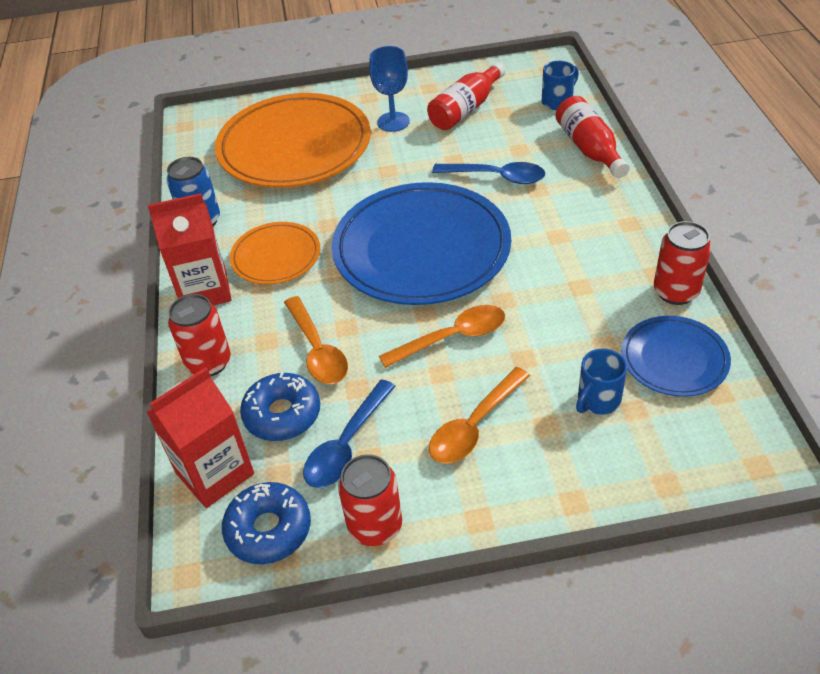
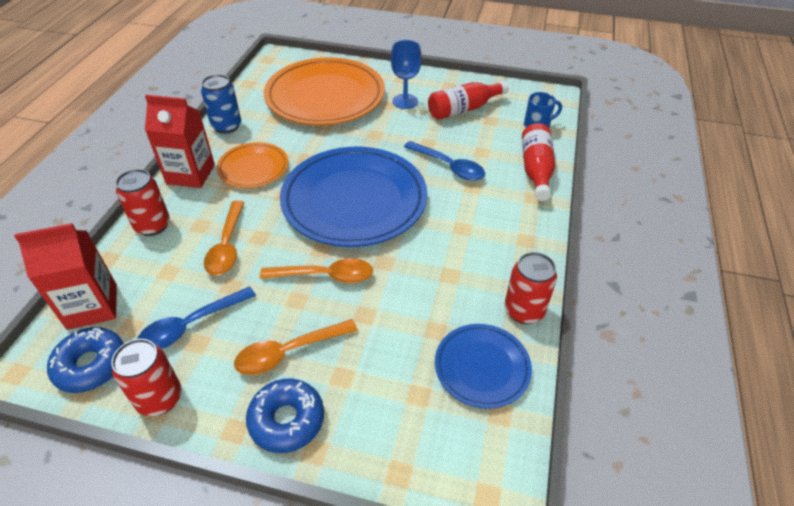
camera: 20 degrees right, 0 degrees up
blue donut [240,372,320,441] -> blue donut moved to [246,379,324,453]
blue mug [576,348,627,415] -> none

